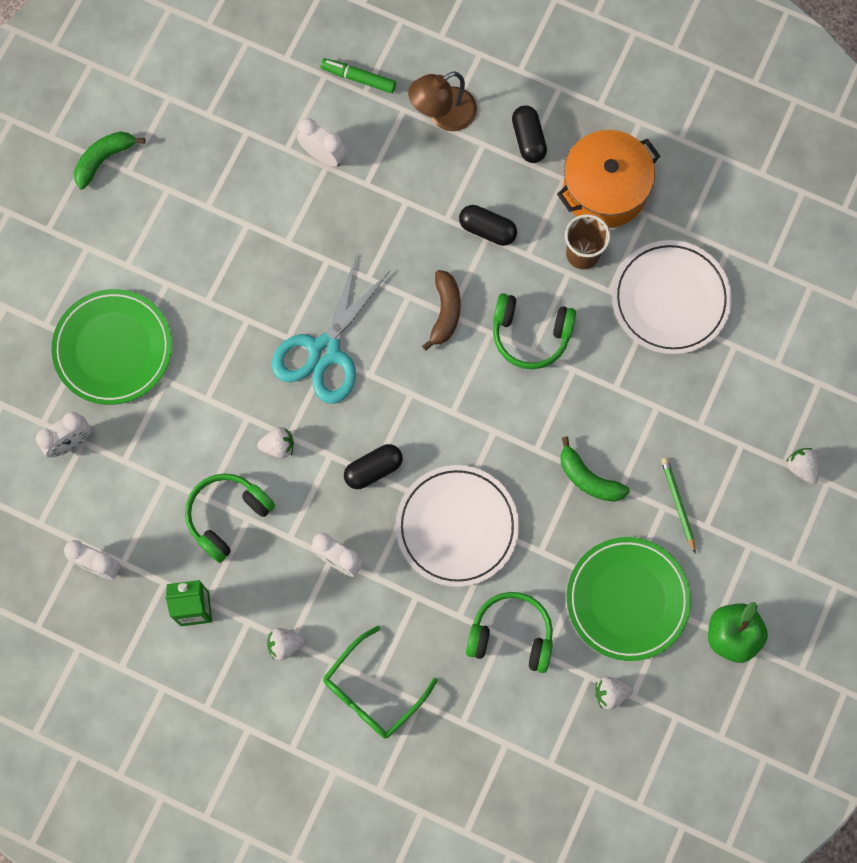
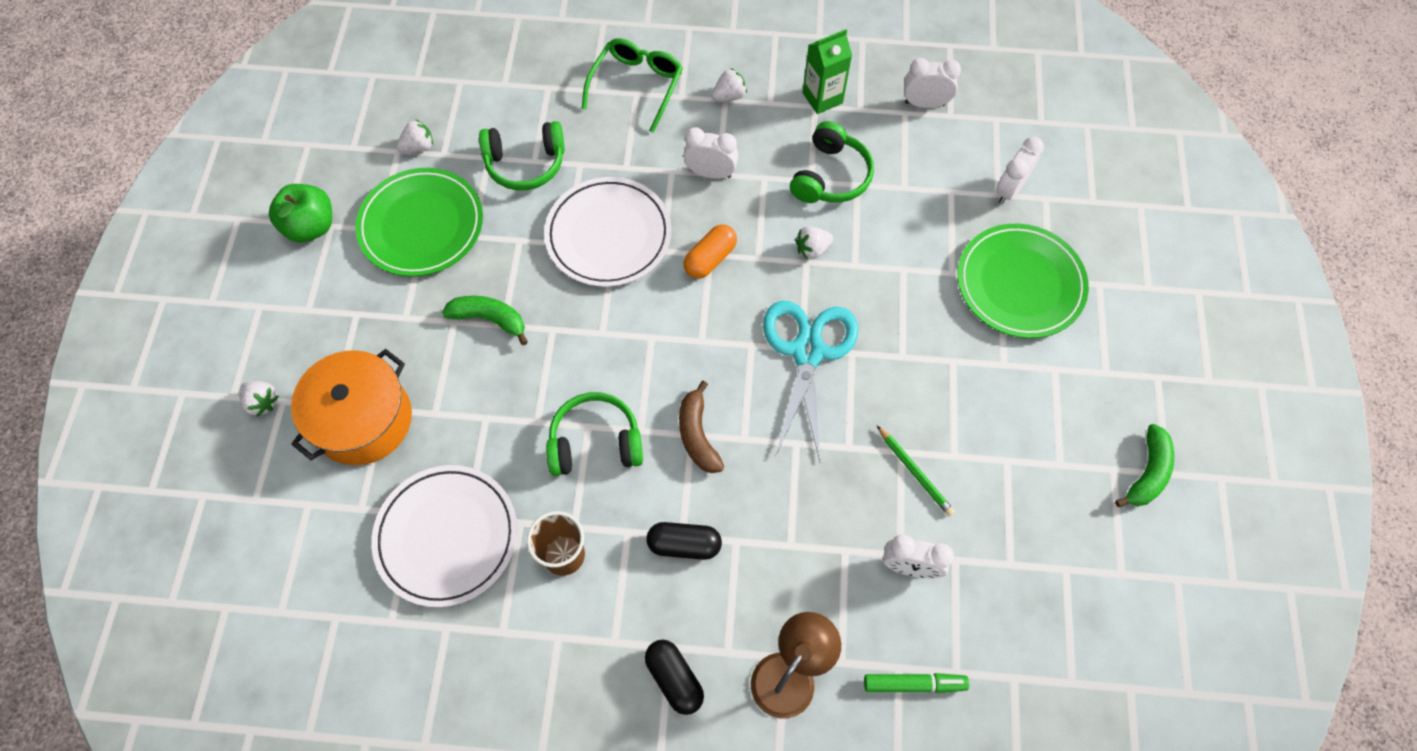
camera: 160 degrees right, 10 degrees down
black capsule [344,444,403,489] -> orange capsule [683,224,737,279]
orange pot [557,130,661,228] -> orange pot moved to [291,349,412,465]
green pencil [661,458,696,554] -> green pencil moved to [877,426,955,517]

